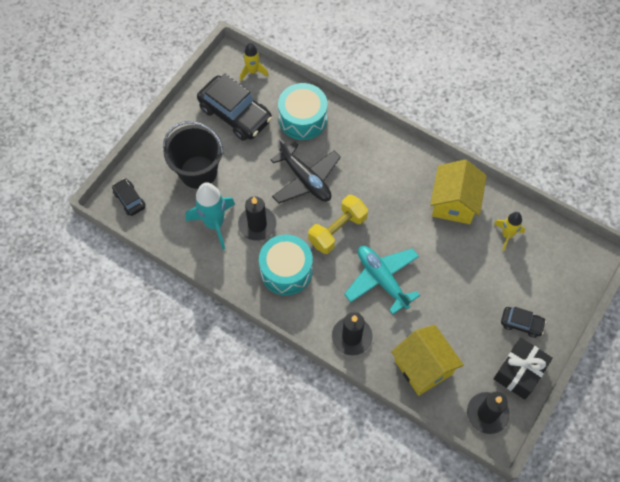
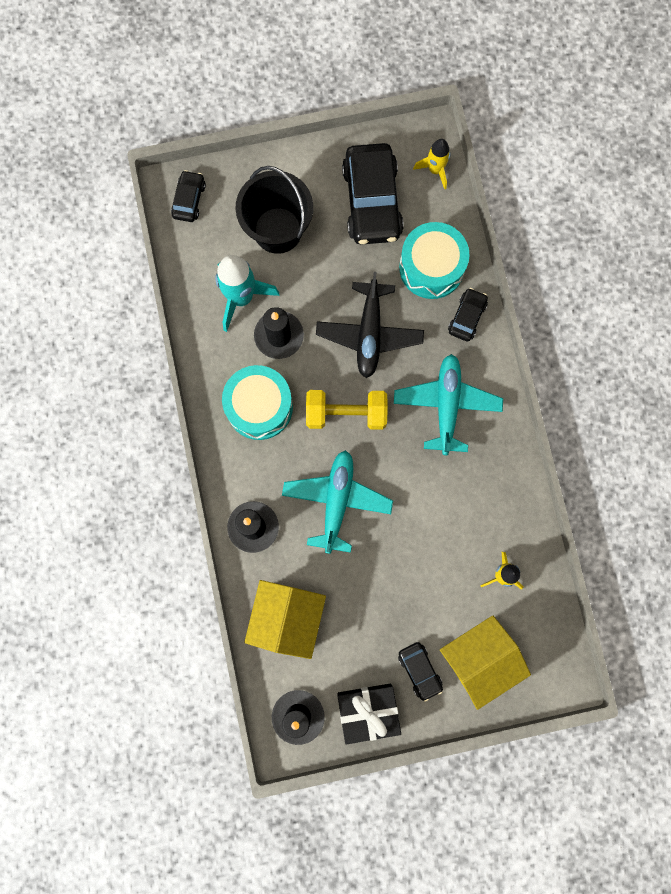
camera: 45 degrees right, 15 degrees up
yellow house [430,159,487,224] -> yellow house moved to [440,616,531,710]
none -> turquoise plane [394,354,503,455]
none -> black car [448,288,488,342]

